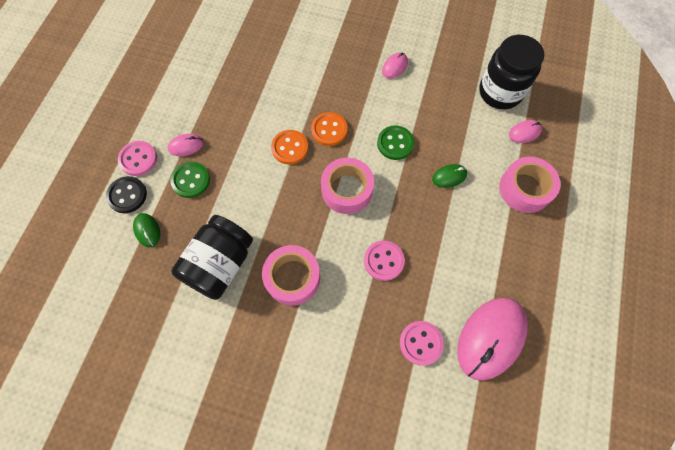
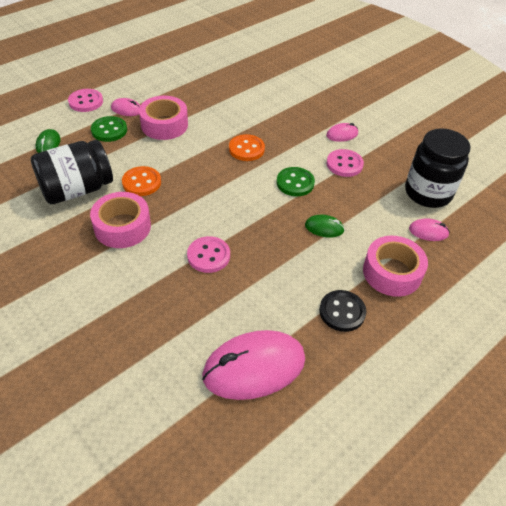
camera: 30 degrees right, 20 degrees down
black button [106,176,147,213] -> black button moved to [319,290,366,332]
orange button [271,130,308,165] -> orange button moved to [122,166,161,196]
pink tape [321,158,374,214] -> pink tape moved to [139,96,188,140]
pink button [400,321,444,366] -> pink button moved to [327,149,364,177]

